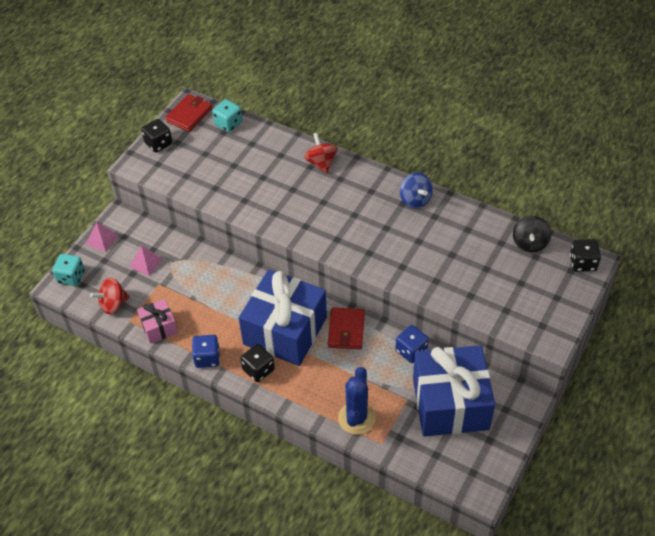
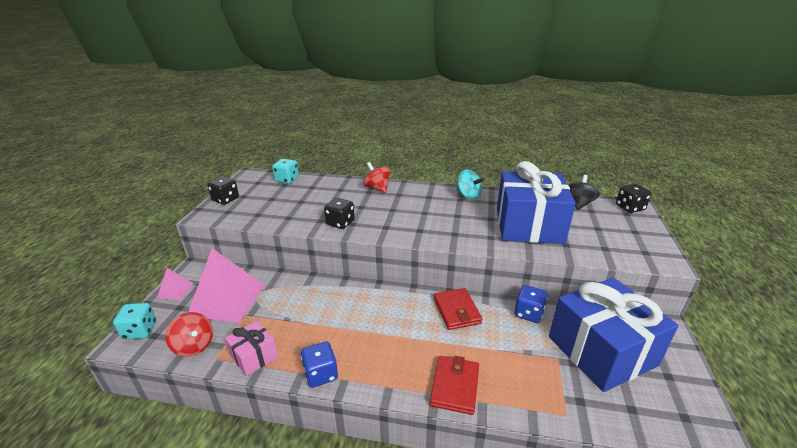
camera: 20 degrees left, 20 degrees down
red spinning top [90,277,130,314] -> red spinning top turned 90 degrees counterclockwise [165,312,213,357]
pink pyramid [129,245,163,276] -> pink pyramid [188,248,265,323], size x2.13
red wallet [165,94,212,132] -> red wallet moved to [430,356,479,415]
blue gift [239,270,327,366] -> blue gift moved to [497,161,576,244]
black dice [241,344,275,382] -> black dice moved to [324,198,355,229]
blue cactus [338,367,376,435] -> none
blue spinning top [400,173,433,209] -> turquoise spinning top [456,170,485,200]
black spinning top [513,216,551,252] -> black spinning top turned 150 degrees counterclockwise [569,175,600,210]

